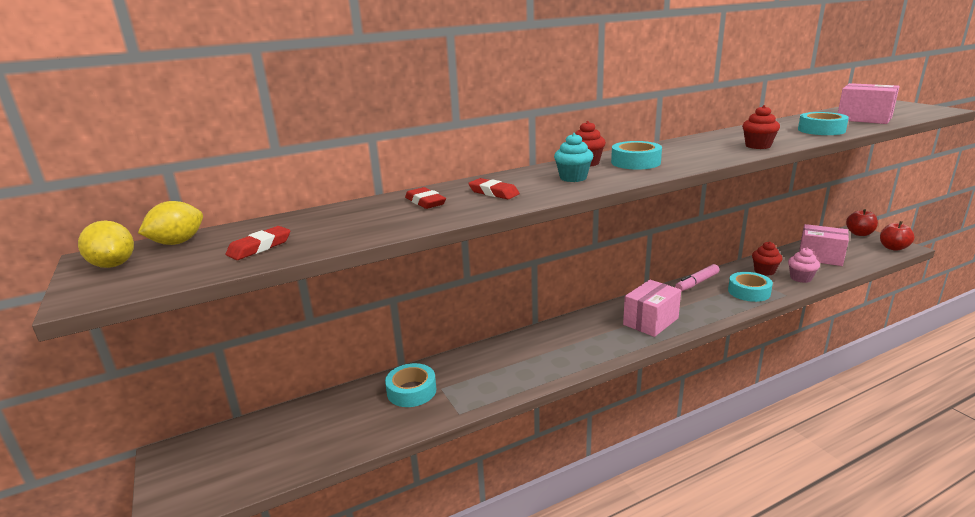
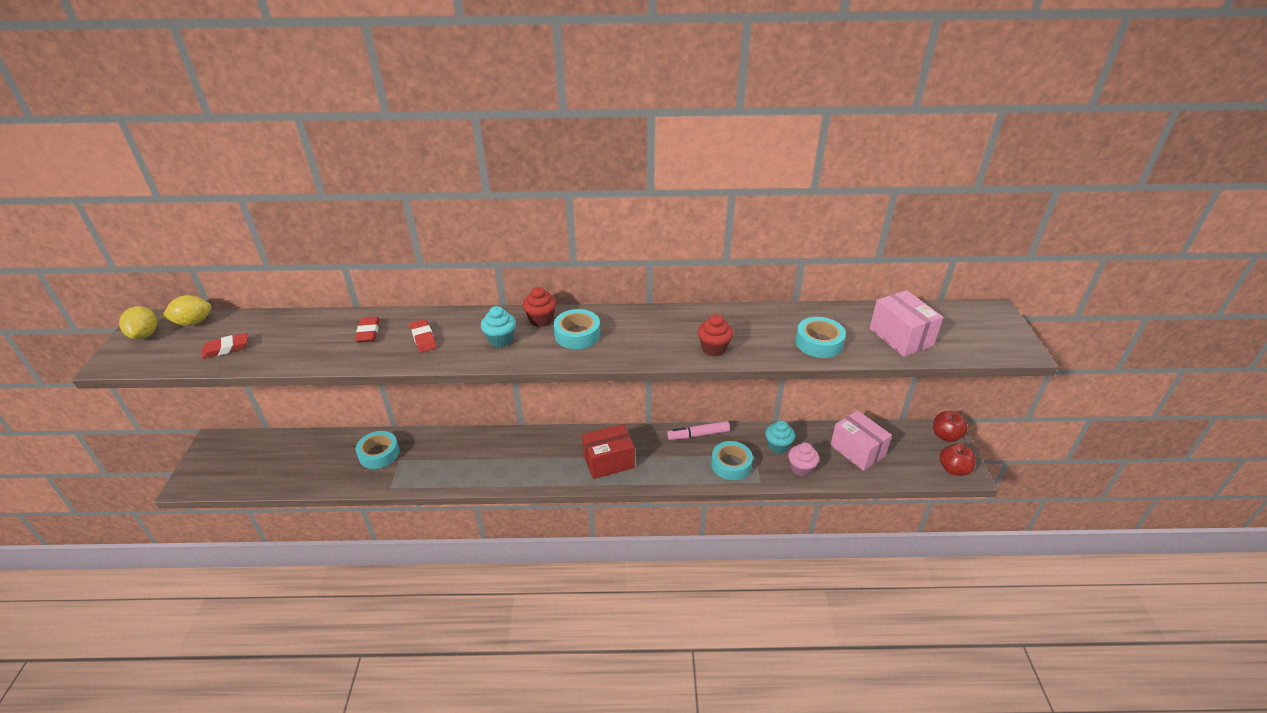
camera: 25 degrees right, 15 degrees up
pink box [623,280,681,337] -> red box [582,424,635,479]
red cupcake [752,241,782,276] -> turquoise cupcake [765,420,795,454]

